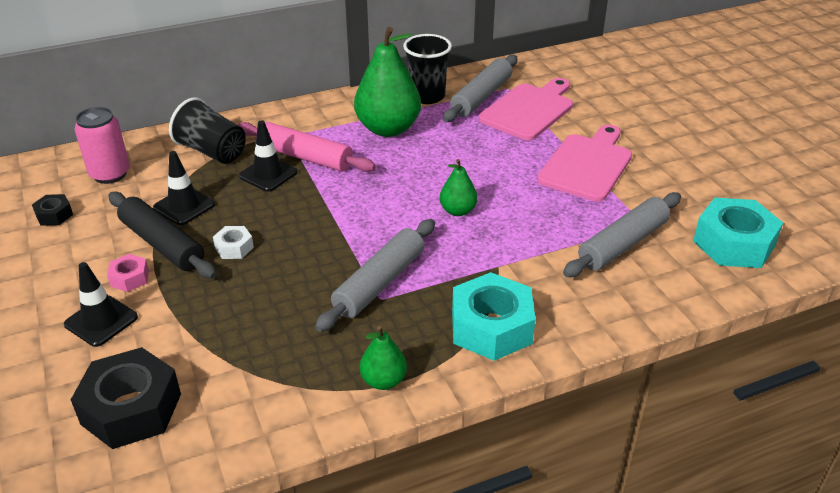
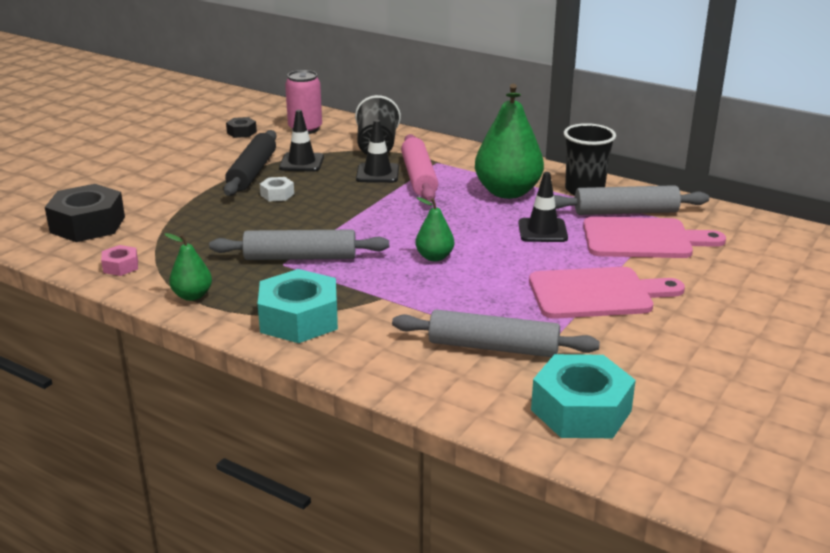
camera: 55 degrees right, 10 degrees down
black traffic cone [64,262,138,347] -> black traffic cone moved to [519,172,568,242]
pink nut [107,254,149,292] -> pink nut moved to [101,245,138,276]

